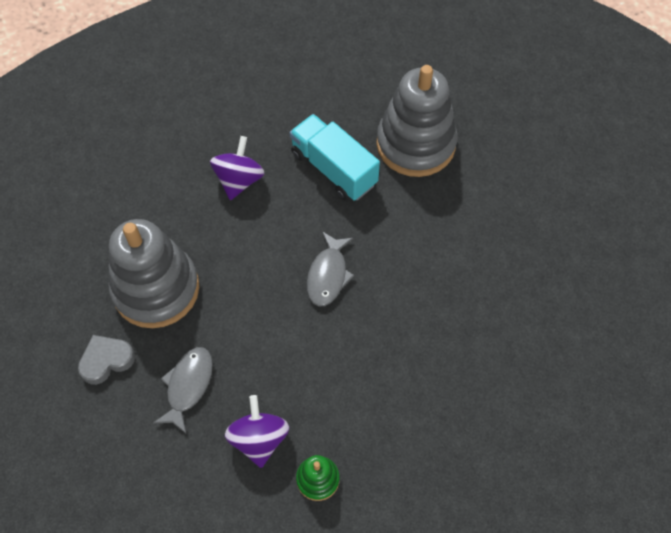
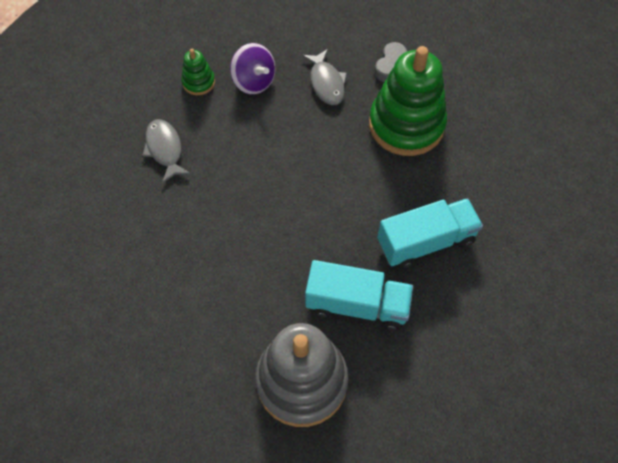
camera: 145 degrees right, 0 degrees up
grey stacking toy [109,219,199,328] -> green stacking toy [369,46,447,156]
purple spinning top [210,136,265,200] -> turquoise truck [377,198,483,269]
grey fish [307,232,354,307] -> grey fish moved to [142,119,191,184]

